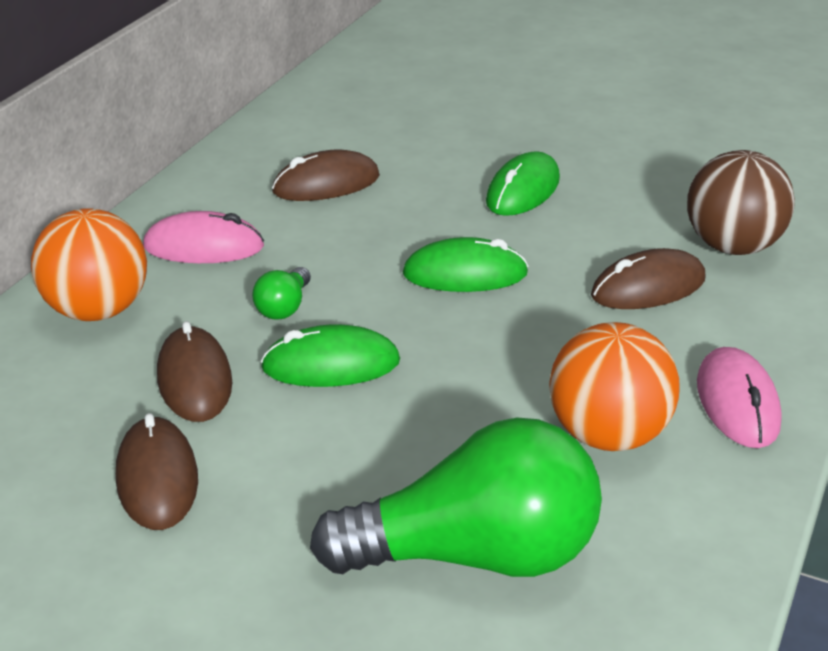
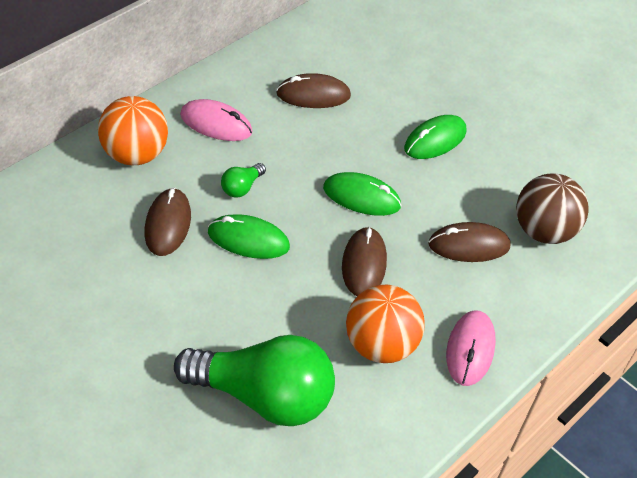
camera: 15 degrees right, 15 degrees up
brown mouse [116,413,198,530] -> brown mouse moved to [342,227,387,296]

